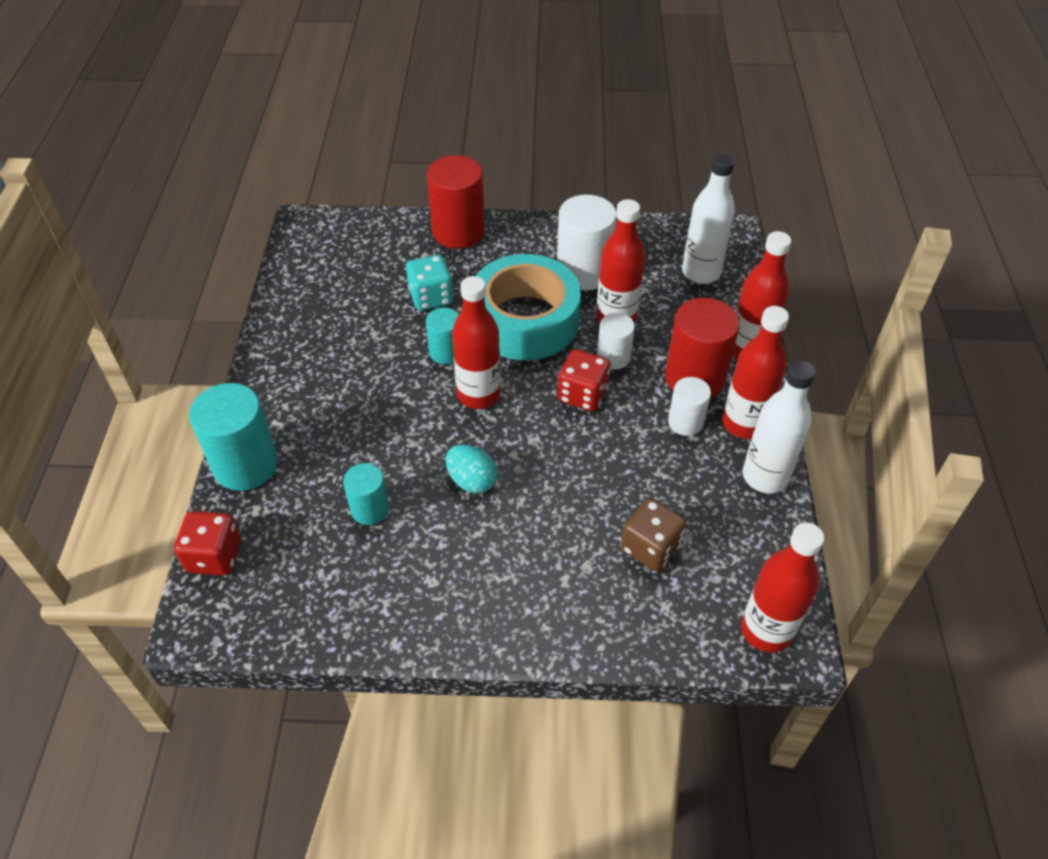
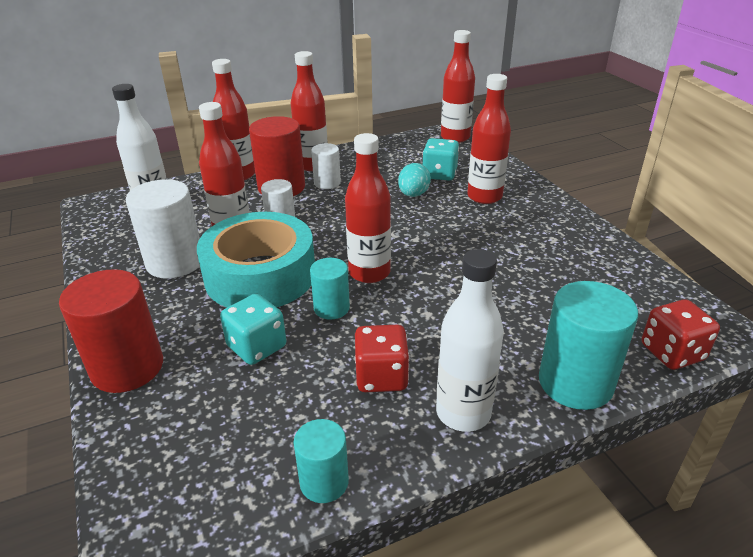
camera: 115 degrees left, 15 degrees down
turquoise cylinder [343,463,389,525] -> turquoise cylinder moved to [294,419,349,503]
turquoise egg [446,444,497,494] -> turquoise egg moved to [398,163,431,197]
red dice [558,349,610,411] -> red dice moved to [355,325,410,392]
brown dice [621,498,687,571] -> turquoise dice [423,138,459,181]
white bottle [743,360,816,493] -> white bottle moved to [436,249,504,432]
none -> red bottle [467,74,511,204]

